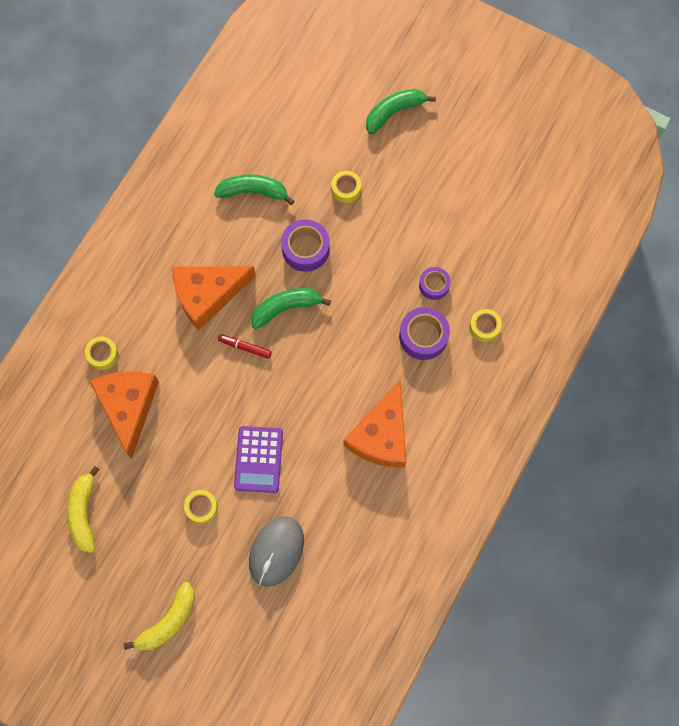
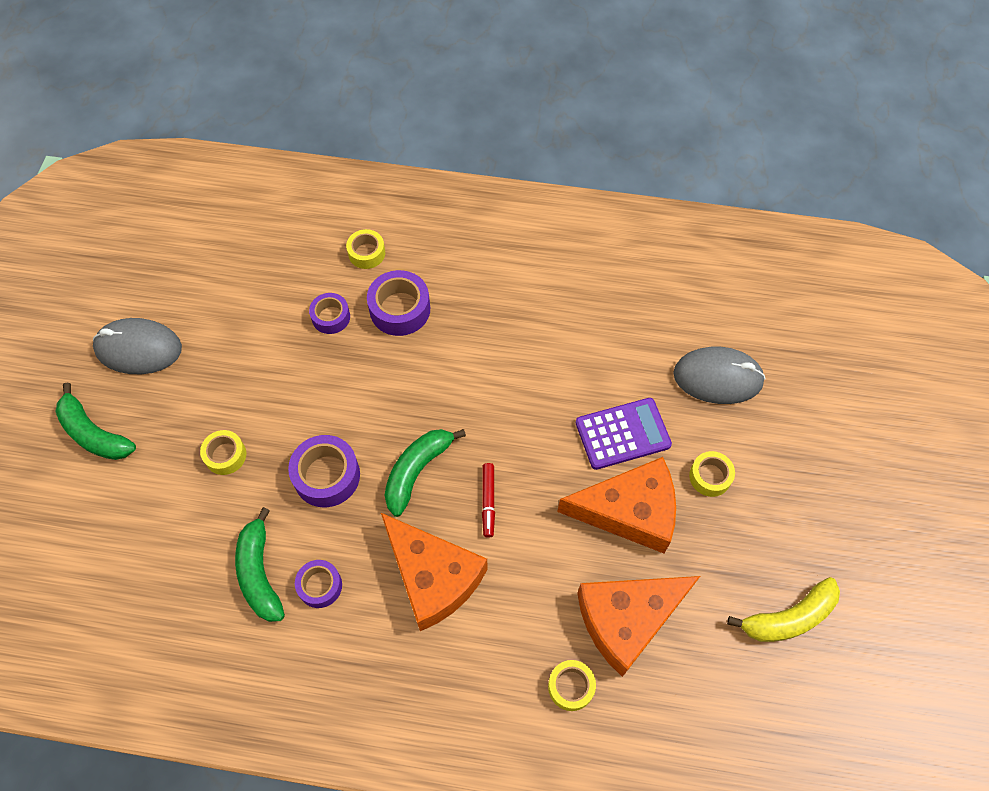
camera: 110 degrees left, 10 degrees down
yellow banana [124,582,195,650] -> none
green banana [251,288,331,329] -> green banana turned 75 degrees clockwise [384,429,466,517]
orange cheese [343,380,406,467] -> orange cheese moved to [557,457,676,553]
none -> grey mouse [93,318,182,374]
none -> purple tape [295,560,342,608]

